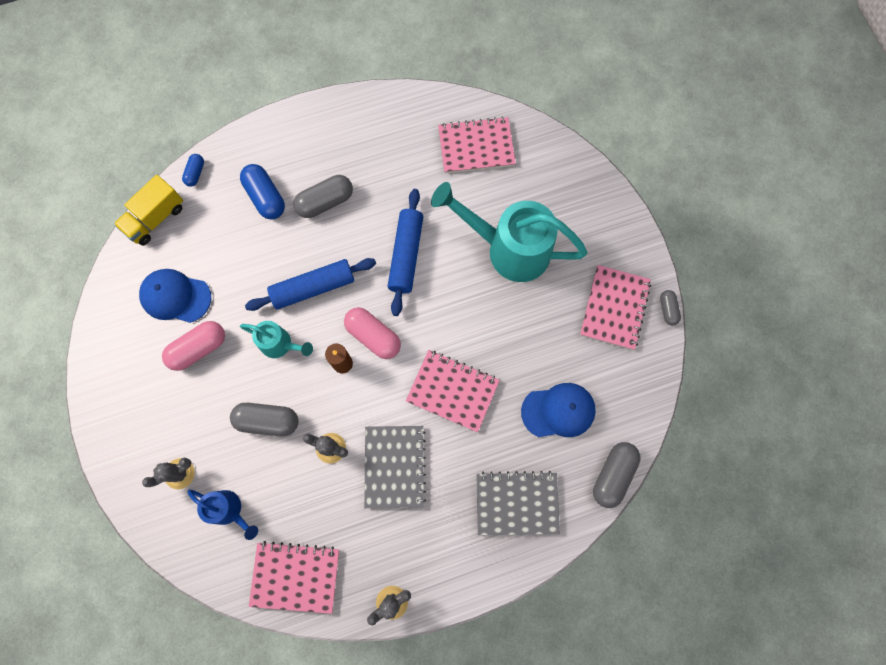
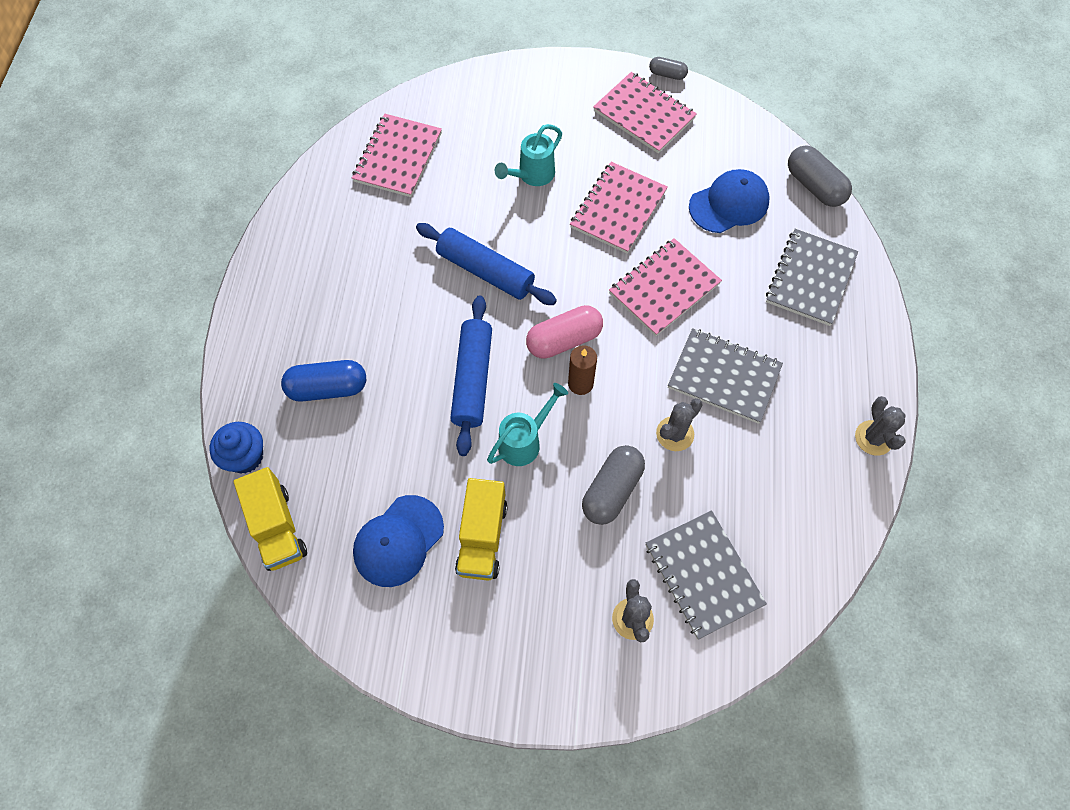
camera: 65 degrees left, 10 degrees down
pink capsule [162,321,225,371] -> yellow truck [455,478,508,580]
blue capsule [182,154,204,187] -> blue cupcake [210,422,263,473]
blue watering can [188,489,258,540] -> grey notebook [645,511,767,640]
pink notebook [249,541,339,614] -> pink notebook moved to [570,162,668,253]
grey capsule [293,175,353,218] -> none
turquoise watering can [431,182,588,282] -> turquoise watering can [495,124,562,186], size x0.50
blue cap [521,383,596,437] -> blue cap turned 45 degrees clockwise [689,169,770,233]

